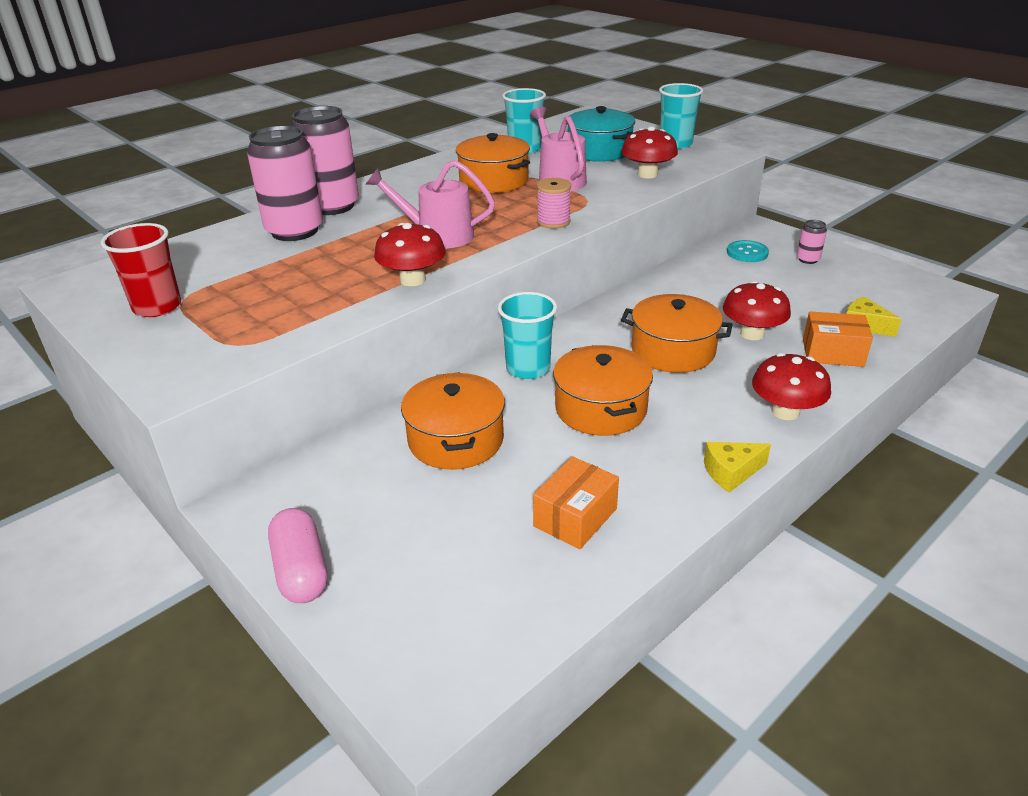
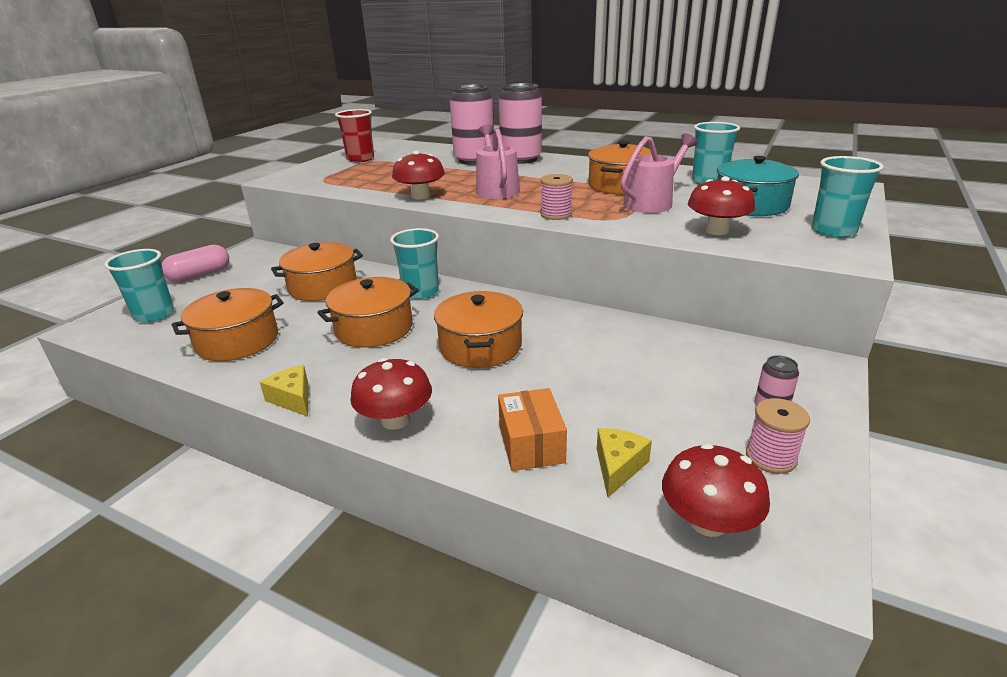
camera: 70 degrees right, 5 degrees down
orange box [533,456,619,550] -> orange pot [172,288,284,361]
red mushroom [723,281,791,340] -> red mushroom moved to [662,444,770,537]
turquoise button [727,240,769,262] -> none
none -> turquoise cup [105,249,174,323]
none -> pink spool [746,398,810,474]

